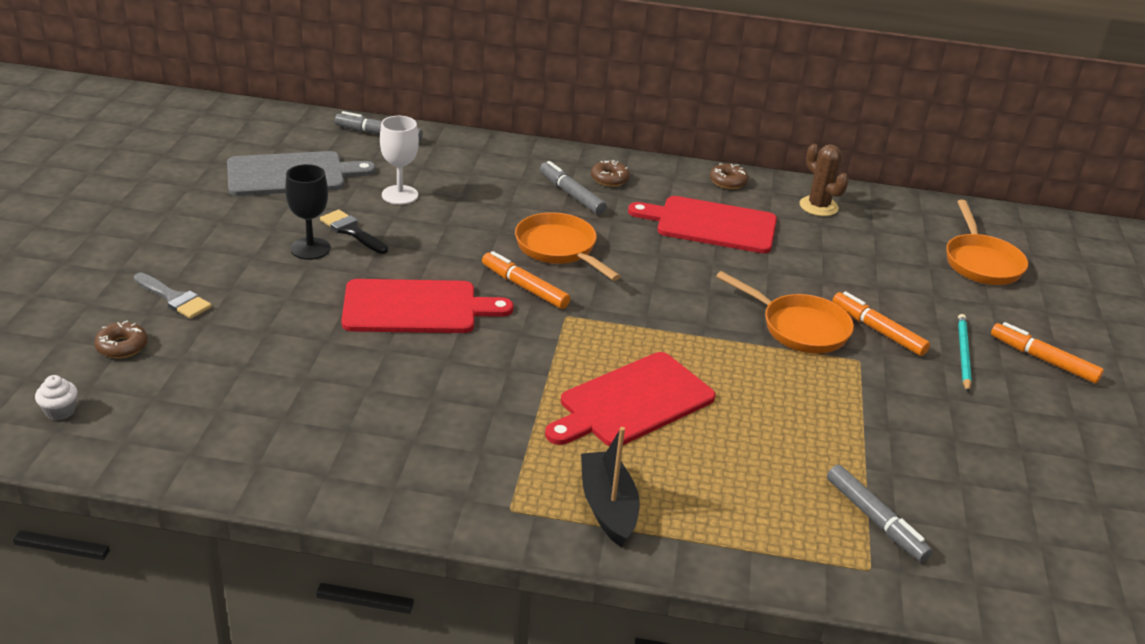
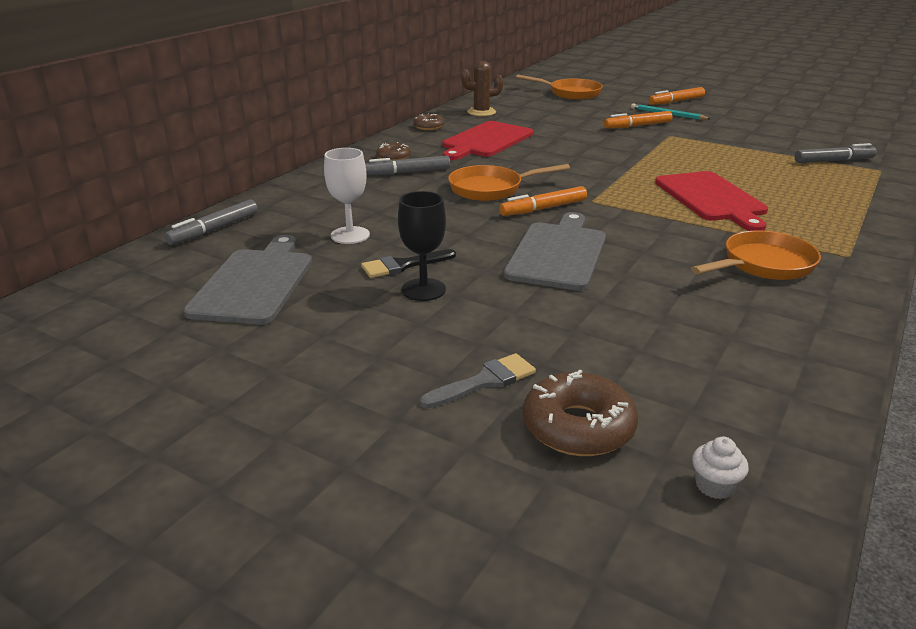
camera: 65 degrees left, 5 degrees down
brown donut [94,320,148,358] -> brown donut [523,370,638,456], size x1.71
red cutting board [341,279,514,333] -> grey cutting board [504,212,606,291]
black boat [581,427,640,547] -> none
orange pan [716,271,854,354] -> orange pan moved to [691,230,821,280]

